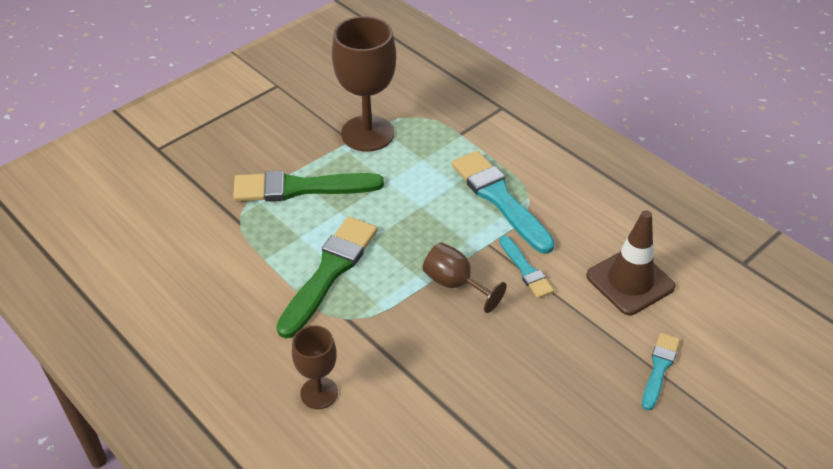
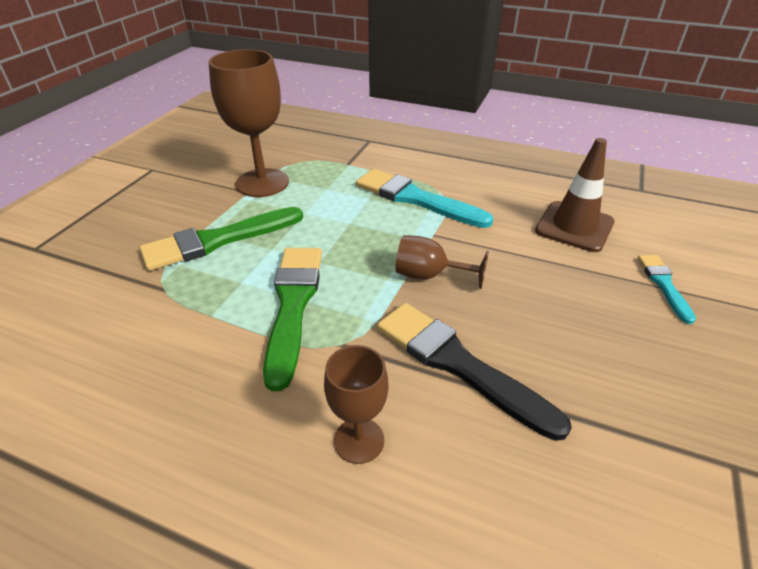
camera: 25 degrees left, 5 degrees down
turquoise brush [499,236,554,298] -> none
none -> black brush [377,303,572,441]

